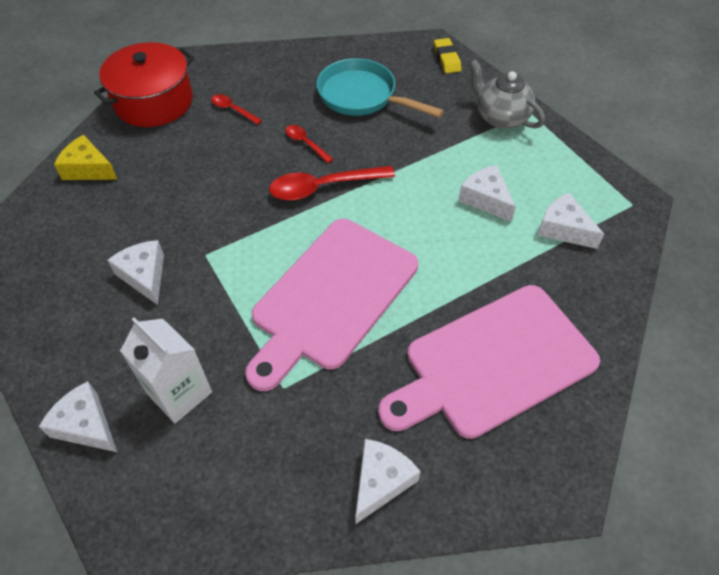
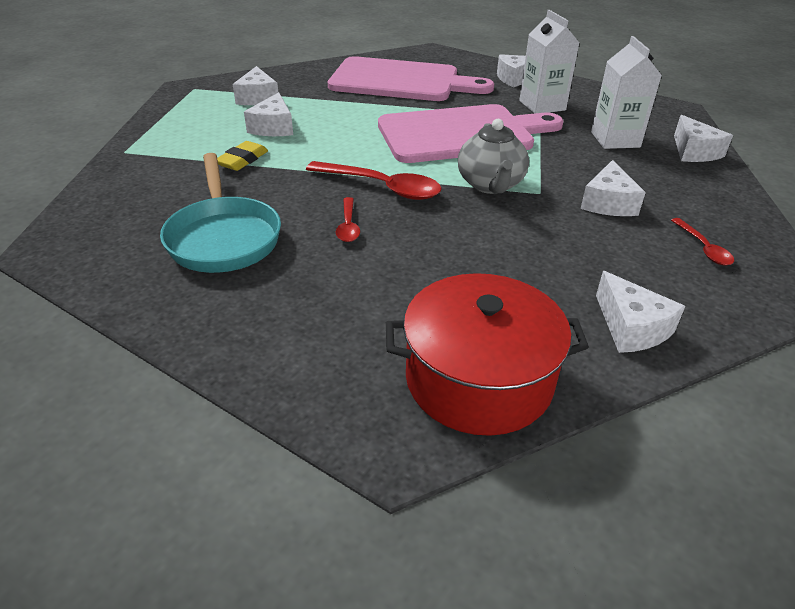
camera: 140 degrees left, 15 degrees down
yellow cheese [54,135,118,180] -> white cheese [596,271,685,353]
red spoon [211,94,262,125] -> red spoon moved to [671,218,734,265]
yellow eraser [434,38,461,73] -> yellow eraser moved to [217,141,268,171]
grey teapot [469,59,545,129] -> grey teapot moved to [458,119,529,194]
none -> white carton [519,10,579,114]

